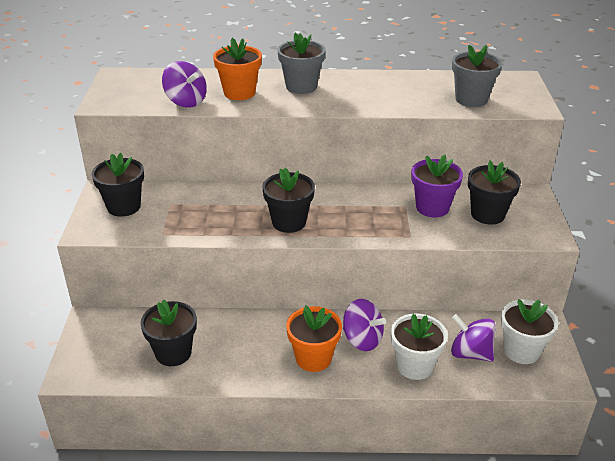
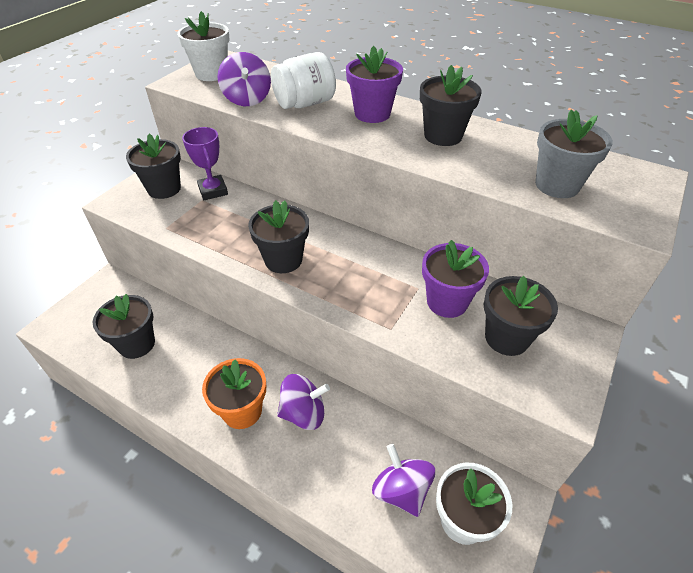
camera: 30 degrees right, 10 degrees up
orange flower pot [213,38,262,100] -> white jar [271,52,336,109]
grey flower pot [277,33,325,94] -> purple flower pot [346,46,403,123]
purple spinning top [343,299,386,351] -> purple spinning top turned 75 degrees counterclockwise [277,374,330,430]
white flower pot [391,313,448,380] -> white flower pot moved to [177,11,230,81]
none -> purple trophy [182,127,228,200]
none -> black flower pot [420,65,482,146]

